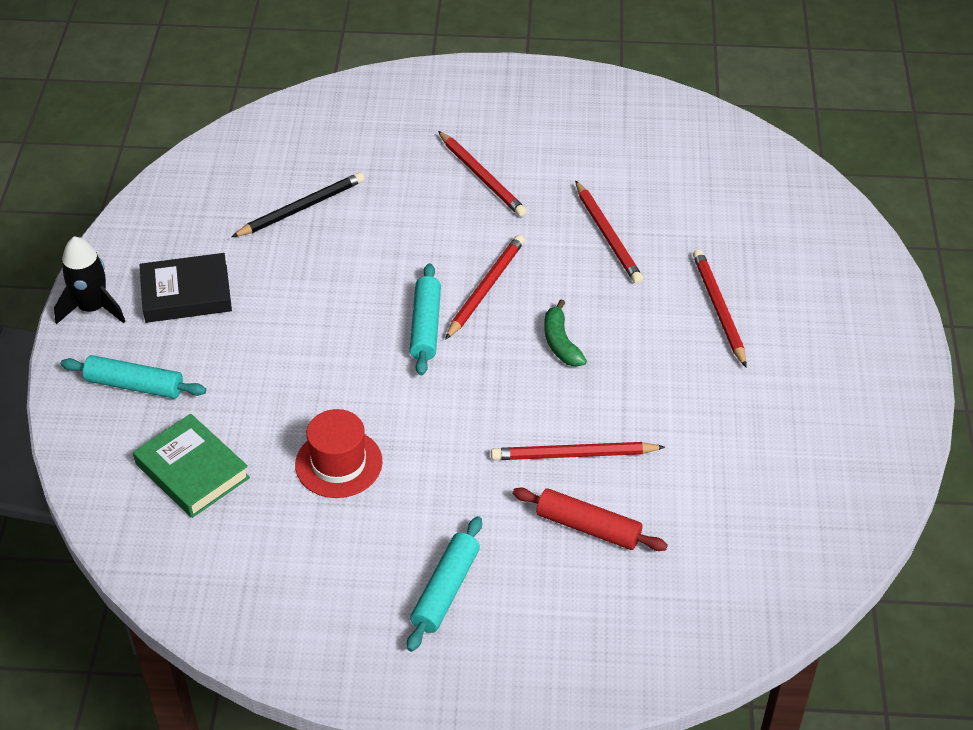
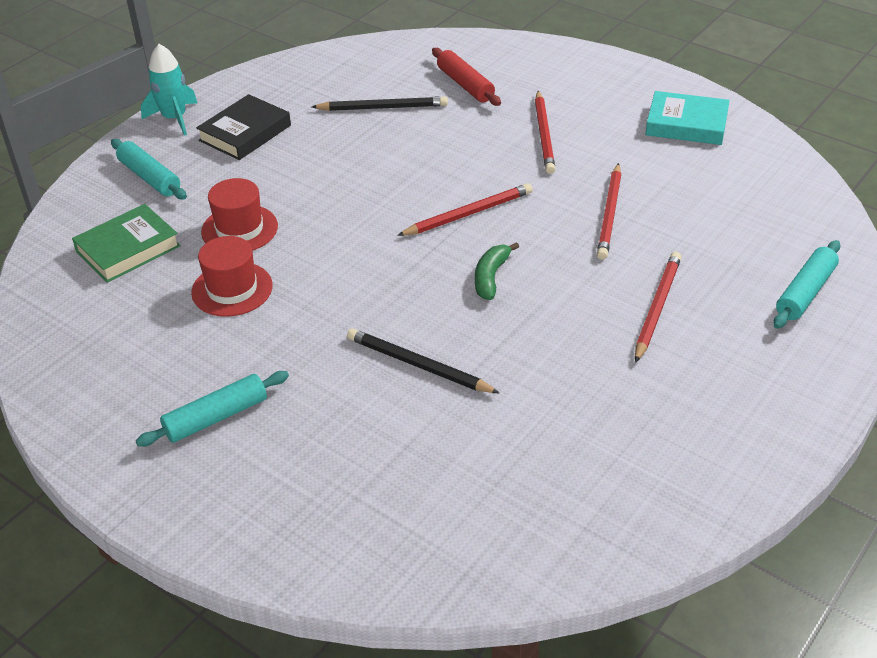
camera: 35 degrees right, 5 degrees down
black rocket [54,236,125,324] -> turquoise rocket [141,44,197,136]
green book [133,414,250,518] -> green book turned 60 degrees clockwise [72,204,180,283]
black book [139,253,232,323] -> black book turned 75 degrees counterclockwise [196,94,291,160]
turquoise rolling pin [410,263,441,376] -> turquoise rolling pin moved to [773,240,840,329]
red pencil [491,442,665,460] -> black pencil [347,328,499,393]
red rolling pin [513,488,668,551] -> red rolling pin moved to [432,48,501,106]
none -> red hat [201,178,278,251]
none -> turquoise book [645,91,730,145]

